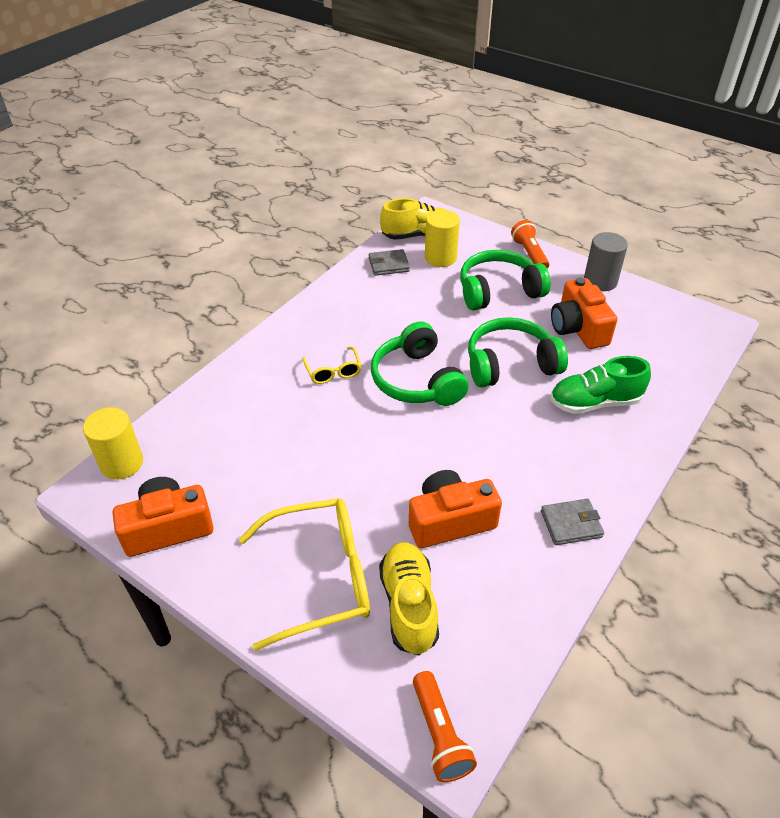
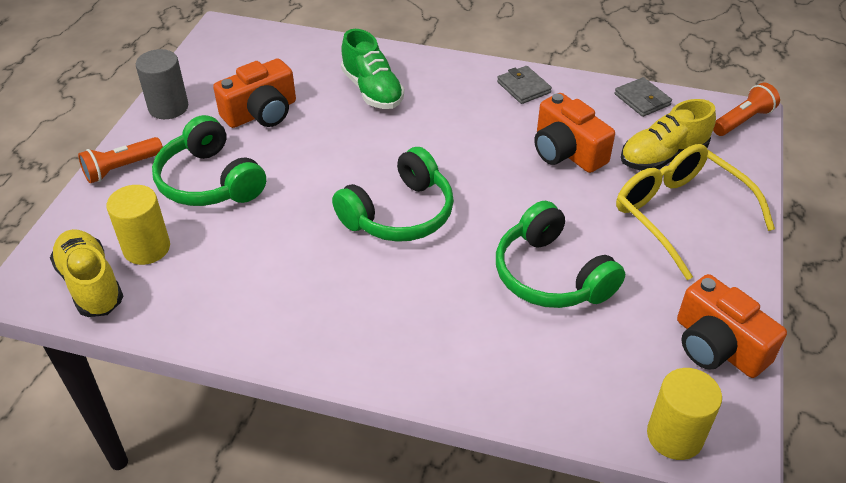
camera: 110 degrees left, 0 degrees up
yellow glasses [302,347,362,384] -> none
grey wallet [369,249,410,276] -> grey wallet moved to [615,77,672,117]
green headphones [468,317,568,388] -> green headphones moved to [496,201,625,308]

